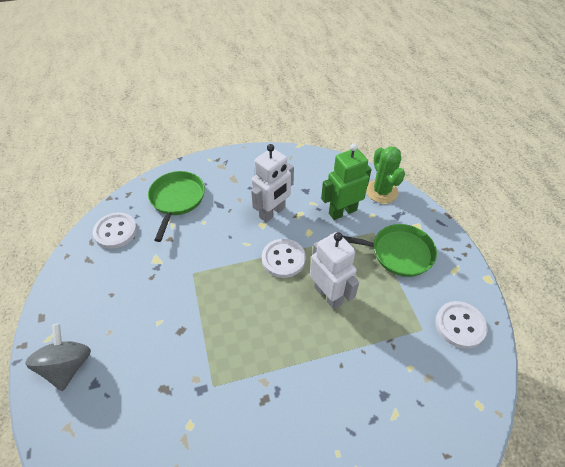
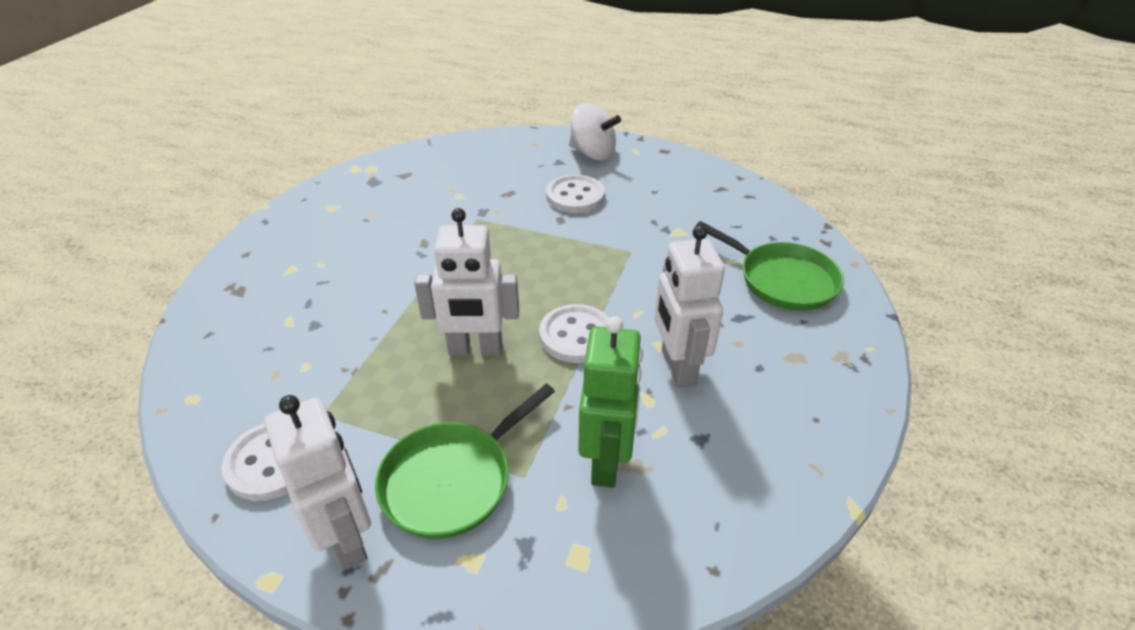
camera: 125 degrees right, 10 degrees down
grey spinning top [25,324,91,391] -> white spinning top [569,103,621,161]
white button [93,213,137,249] -> white button moved to [546,175,605,213]
green cactus [366,146,405,203] -> none
none -> white robot [265,395,371,570]

